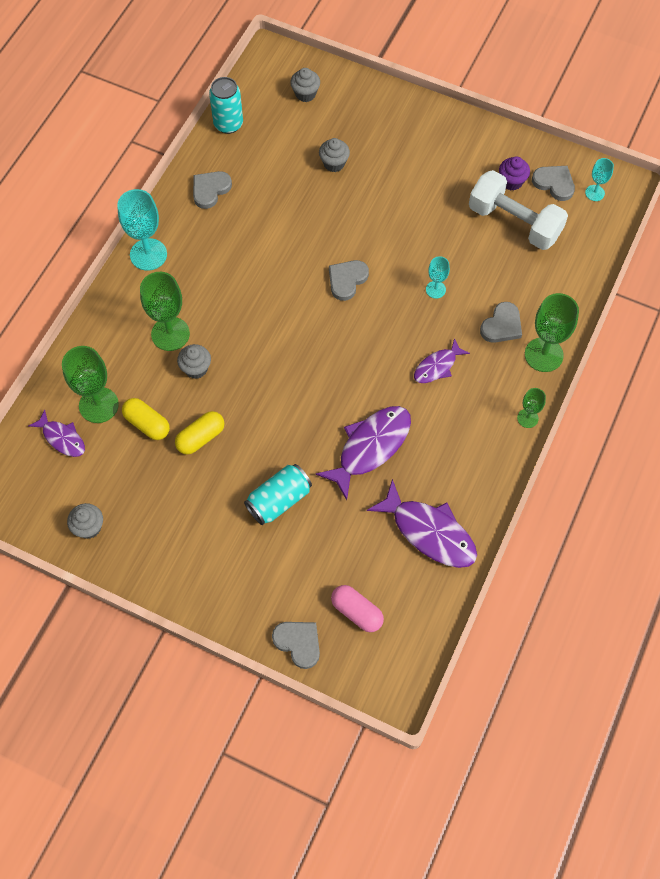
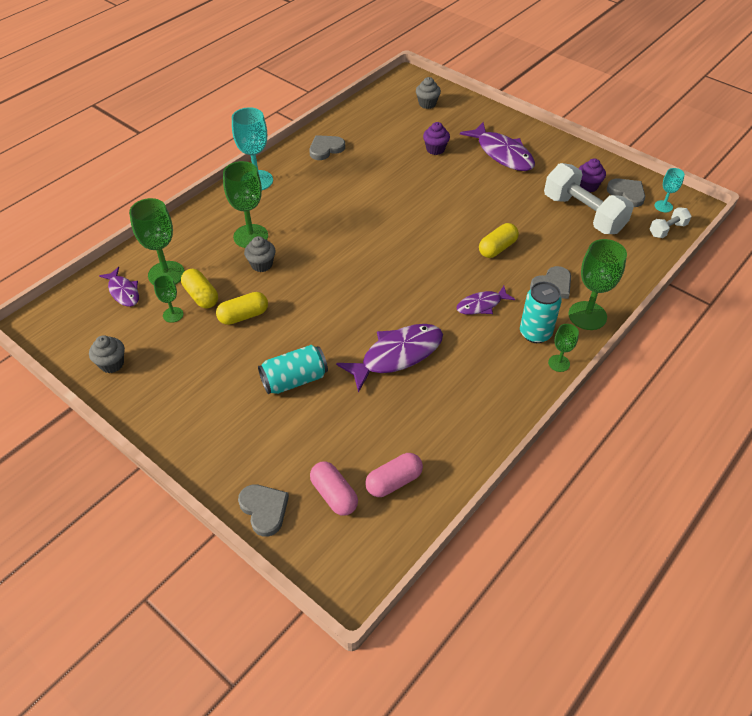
camera: 15 degrees right, 15 degrees down
turquoise can [209,77,243,134] -> turquoise can moved to [520,282,562,343]
grey cupcake [319,138,350,172] -> purple cupcake [423,122,450,155]
grey heart [329,260,369,301] -> none
purple fish [367,479,477,568] -> purple fish moved to [460,122,535,171]
turquoise goblet [426,256,450,298] -> yellow capsule [479,223,519,258]
none -> green goblet [153,275,183,323]
none -> pink capsule [365,453,423,497]
none -> white dumbbell [649,207,692,238]

